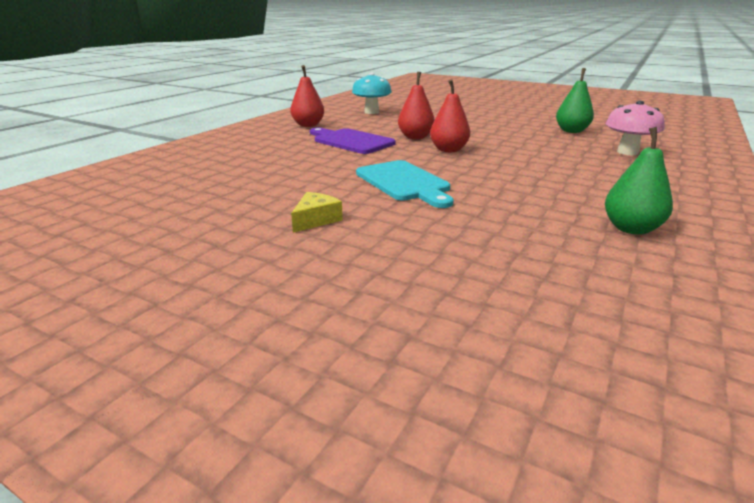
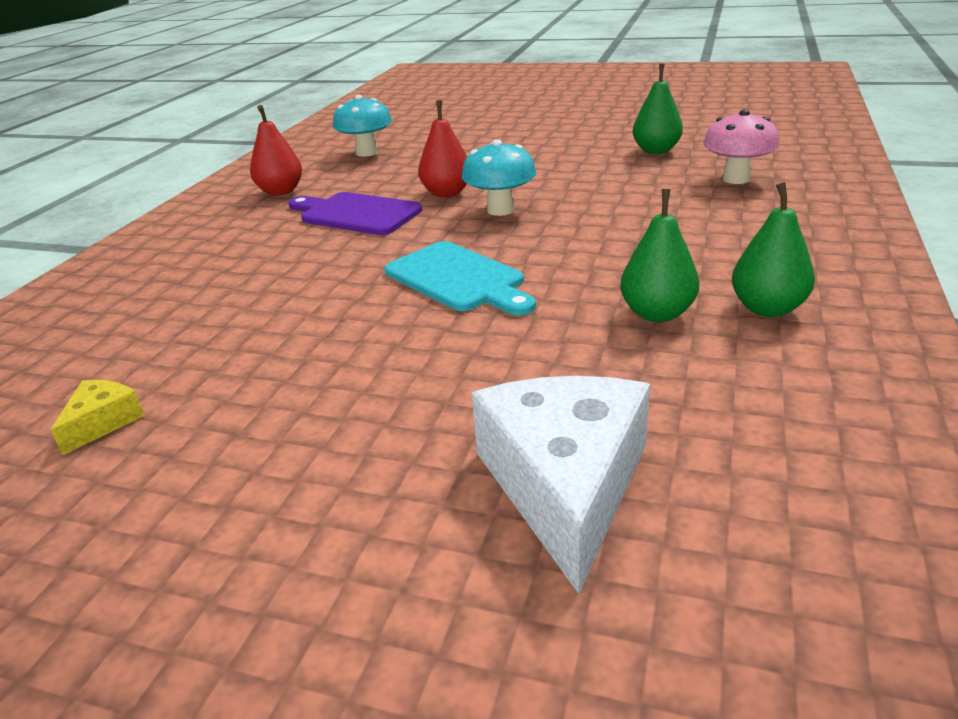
camera: 10 degrees left, 5 degrees up
yellow cheese [291,192,343,233] -> yellow cheese moved to [51,380,145,455]
red pear [430,79,470,152] -> turquoise mushroom [462,140,536,216]
none -> white cheese [472,376,650,594]
none -> green pear [620,189,699,322]

